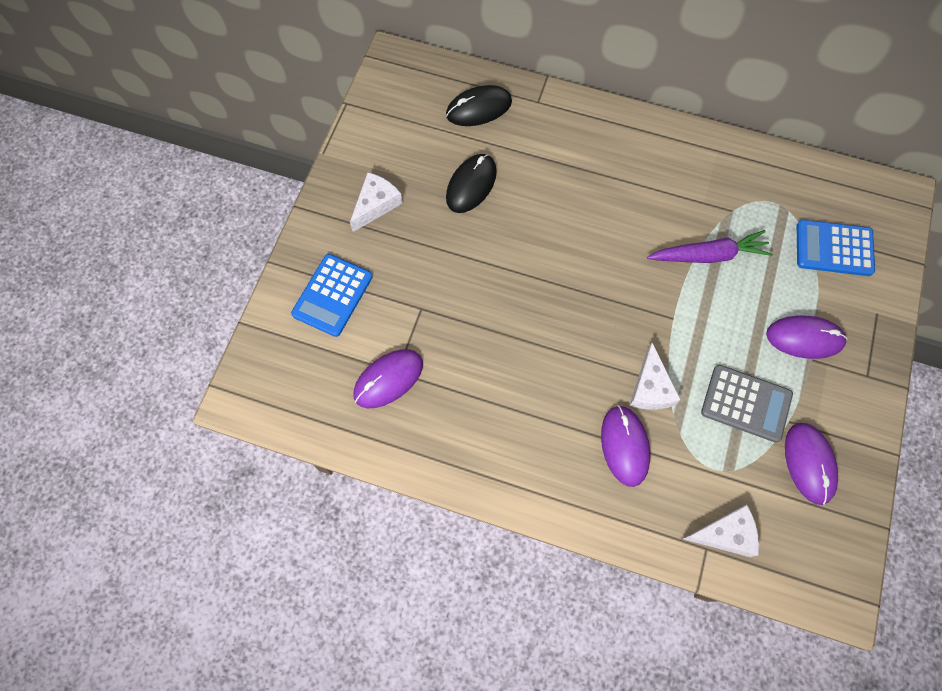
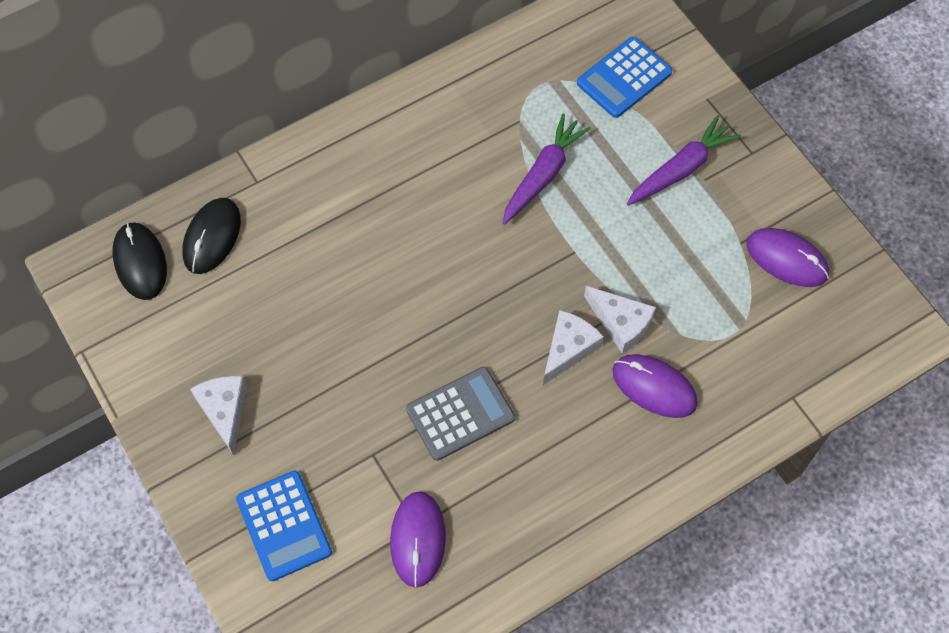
camera: 50 degrees left, 5 degrees down
black mouse [446,154,497,213] -> black mouse moved to [113,222,167,300]
white cheese [683,505,759,557] -> white cheese moved to [543,310,604,385]
grey calculator [701,365,793,442] -> grey calculator moved to [406,367,515,461]
purple mouse [766,315,847,359] -> purple carrot [627,115,741,206]

